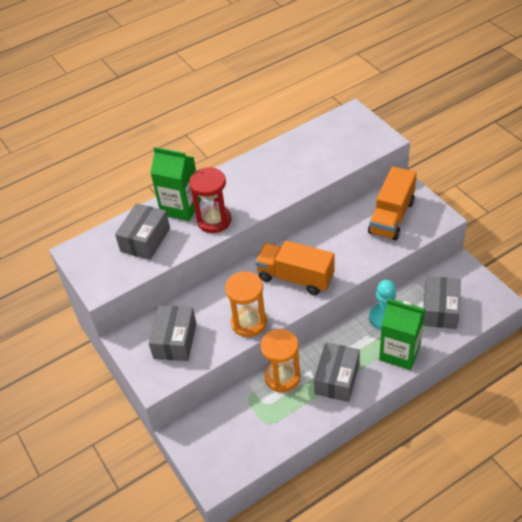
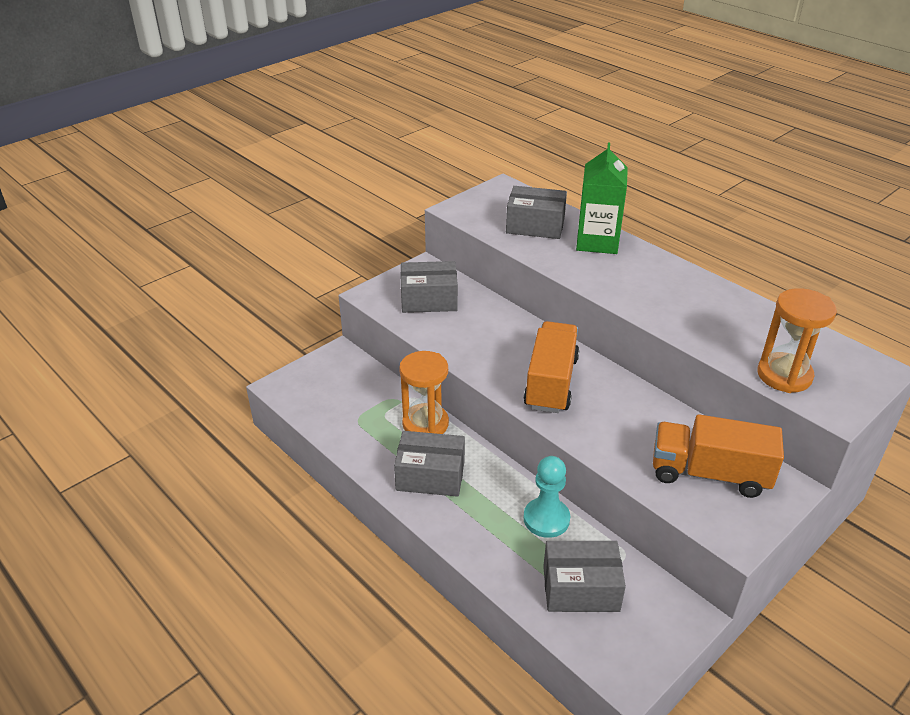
camera: 75 degrees right, 10 degrees down
red hourglass [189,167,231,233] -> none
orange hourglass [225,271,267,337] -> orange hourglass moved to [757,288,837,393]
green carton [379,299,425,370] -> none

